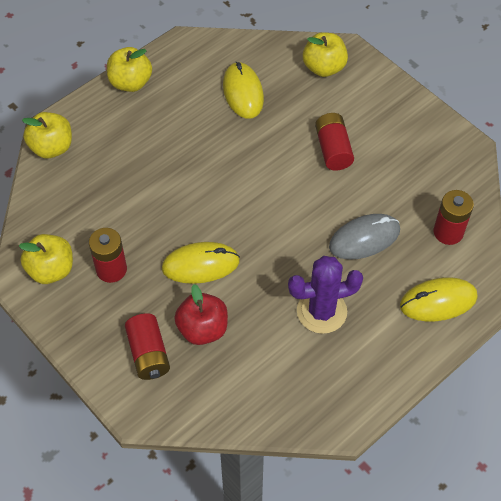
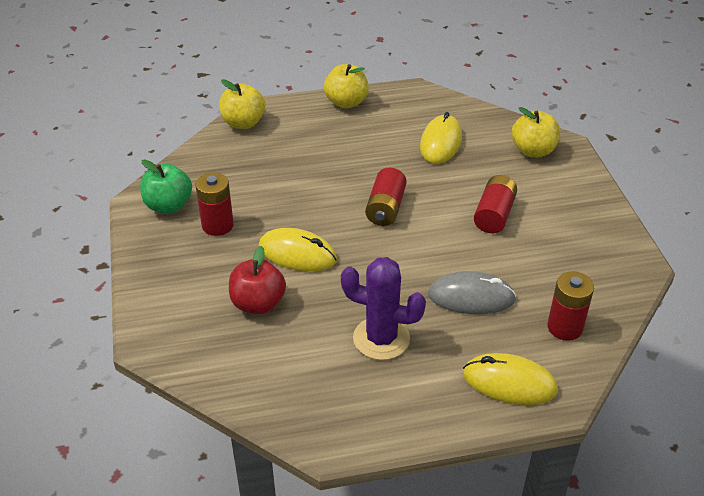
camera: 30 degrees right, 15 degrees down
yellow apple [19,234,73,284] -> green apple [140,160,192,213]
red battery [125,313,170,380] -> red battery moved to [365,168,407,226]

